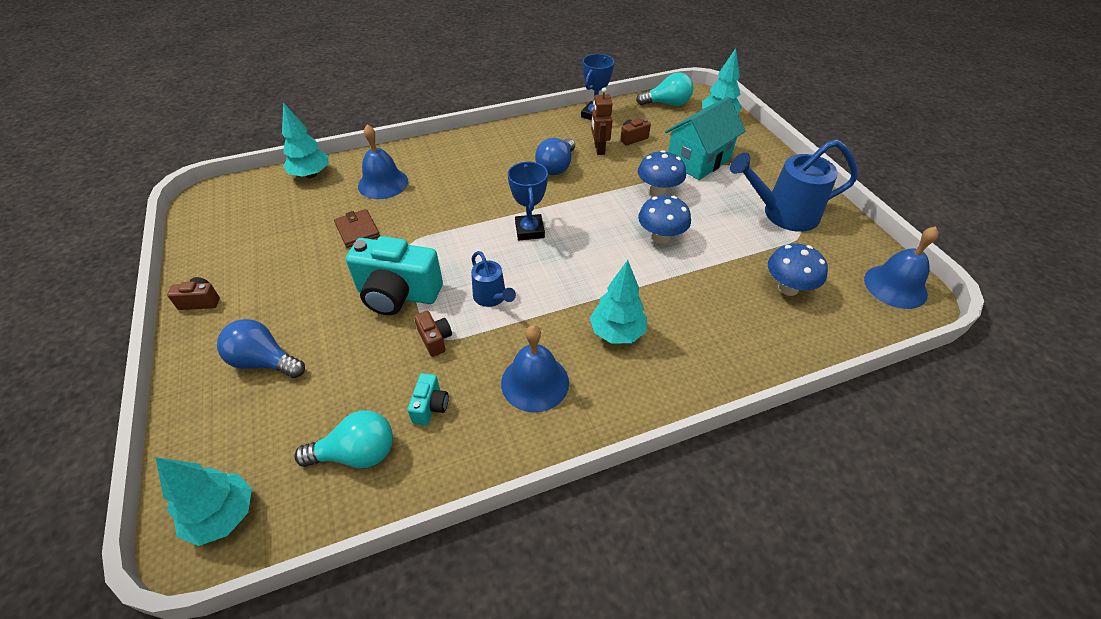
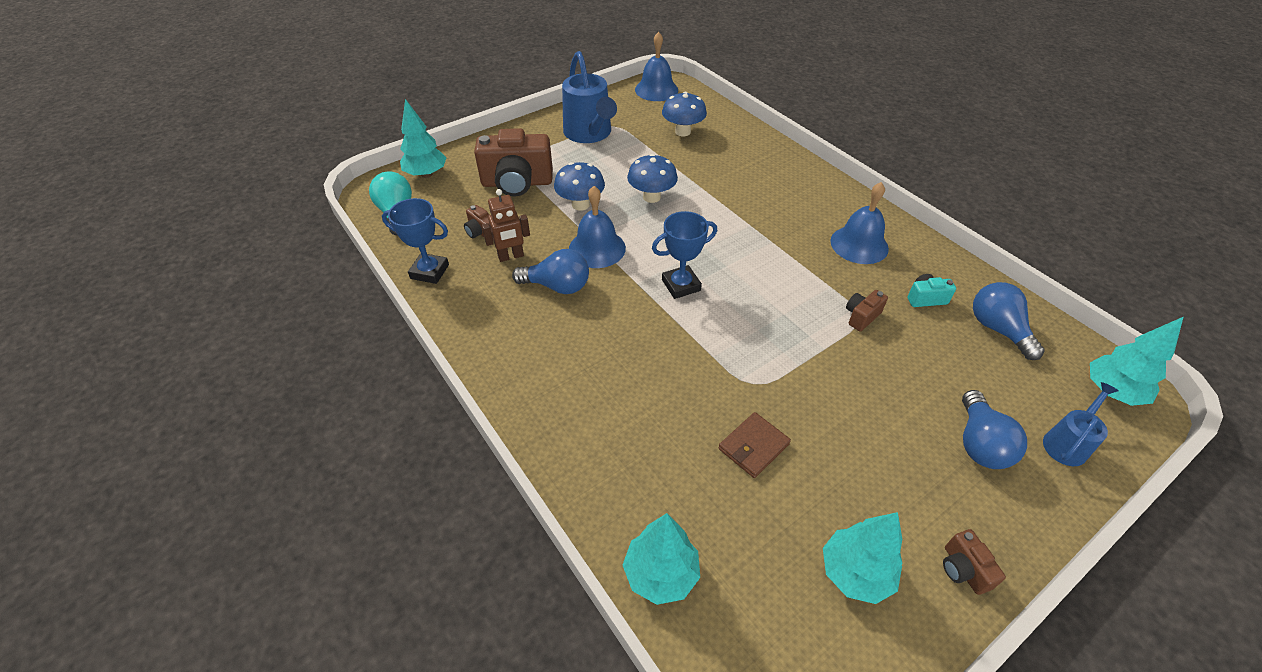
camera: 105 degrees left, 0 degrees up
turquoise light bulb [294,410,393,468] -> blue light bulb [973,282,1045,360]
turquoise camera [346,236,443,315] -> none
blue bell [358,124,408,199] -> blue bell moved to [569,186,626,268]
blue watering can [471,251,516,307] -> blue watering can moved to [1043,382,1119,466]
turquoise tree [590,260,647,344] -> turquoise tree moved to [823,512,903,604]
turquoise house [665,97,746,180] -> brown camera [474,128,553,197]

